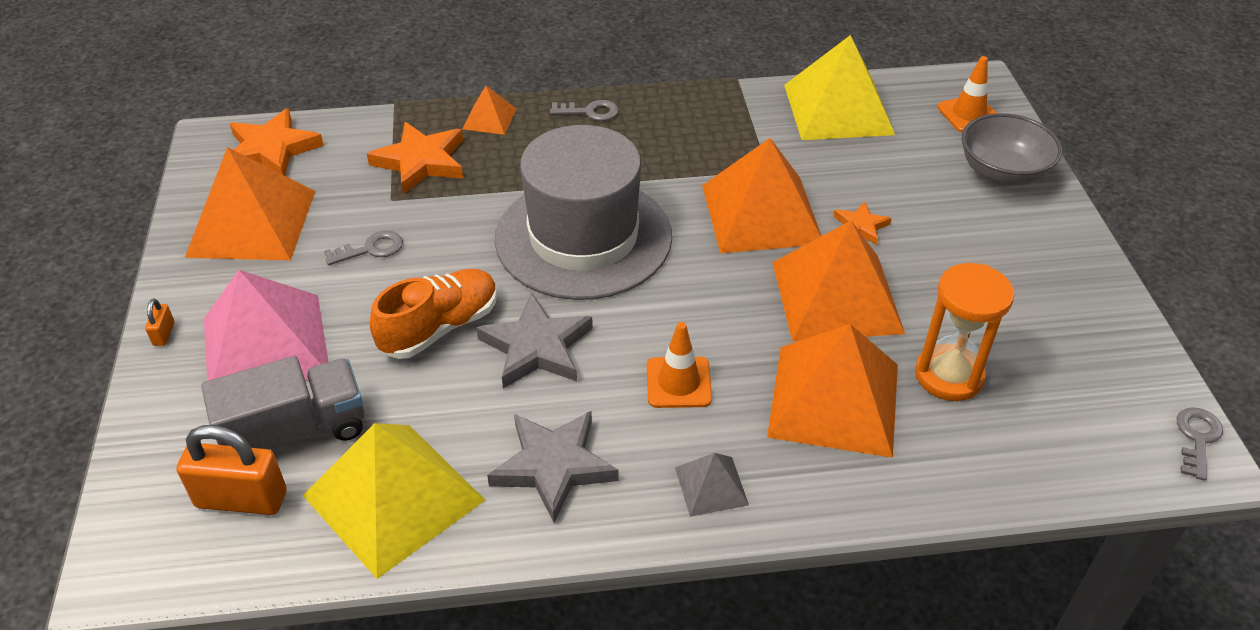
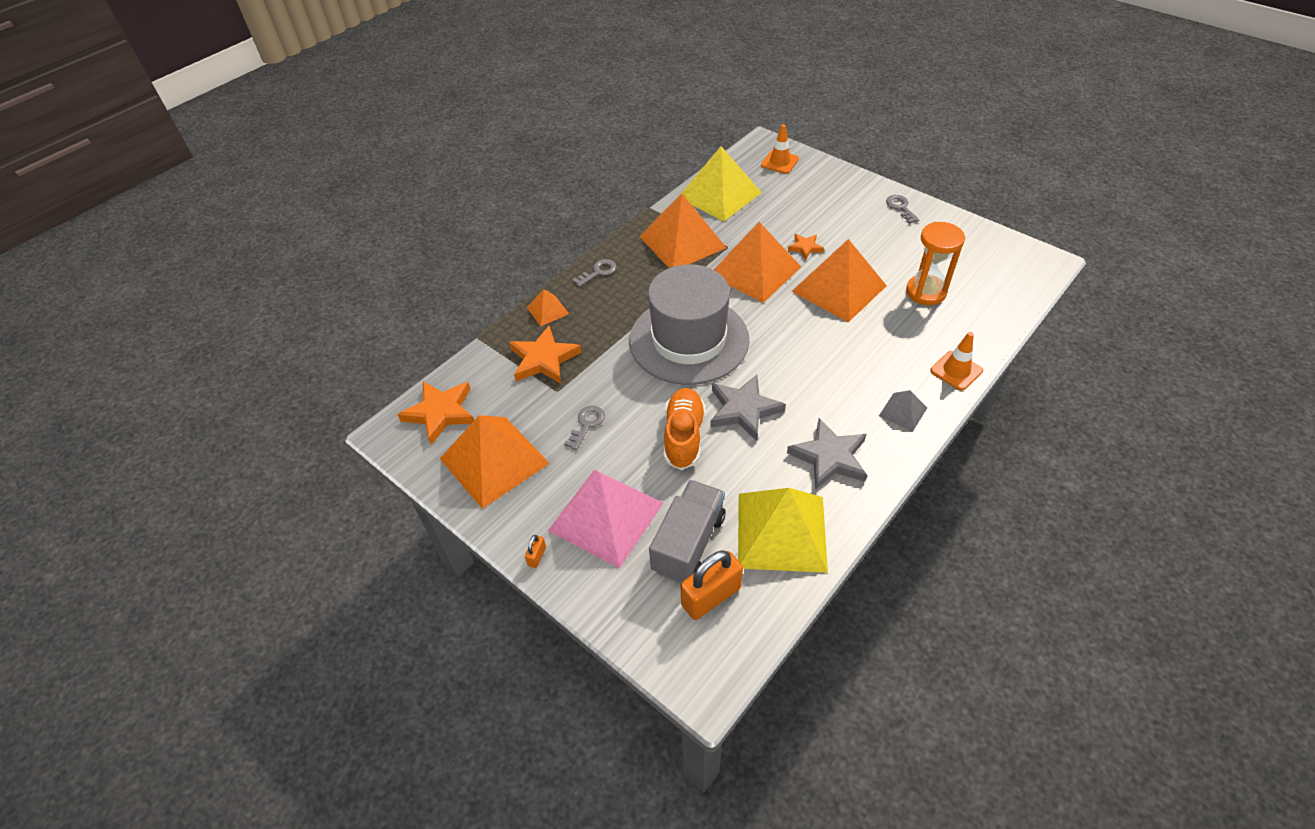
camera: 40 degrees left, 5 degrees up
orange padlock [145,299,175,346] -> orange padlock turned 60 degrees clockwise [525,535,546,568]
orange traffic cone [647,322,712,408] -> orange traffic cone moved to [930,332,983,391]
orange pyramid [767,324,898,458] -> orange pyramid moved to [639,193,726,268]
grey bowl [962,113,1062,186] -> none
grey key [1177,407,1223,481] -> grey key moved to [886,195,920,224]

